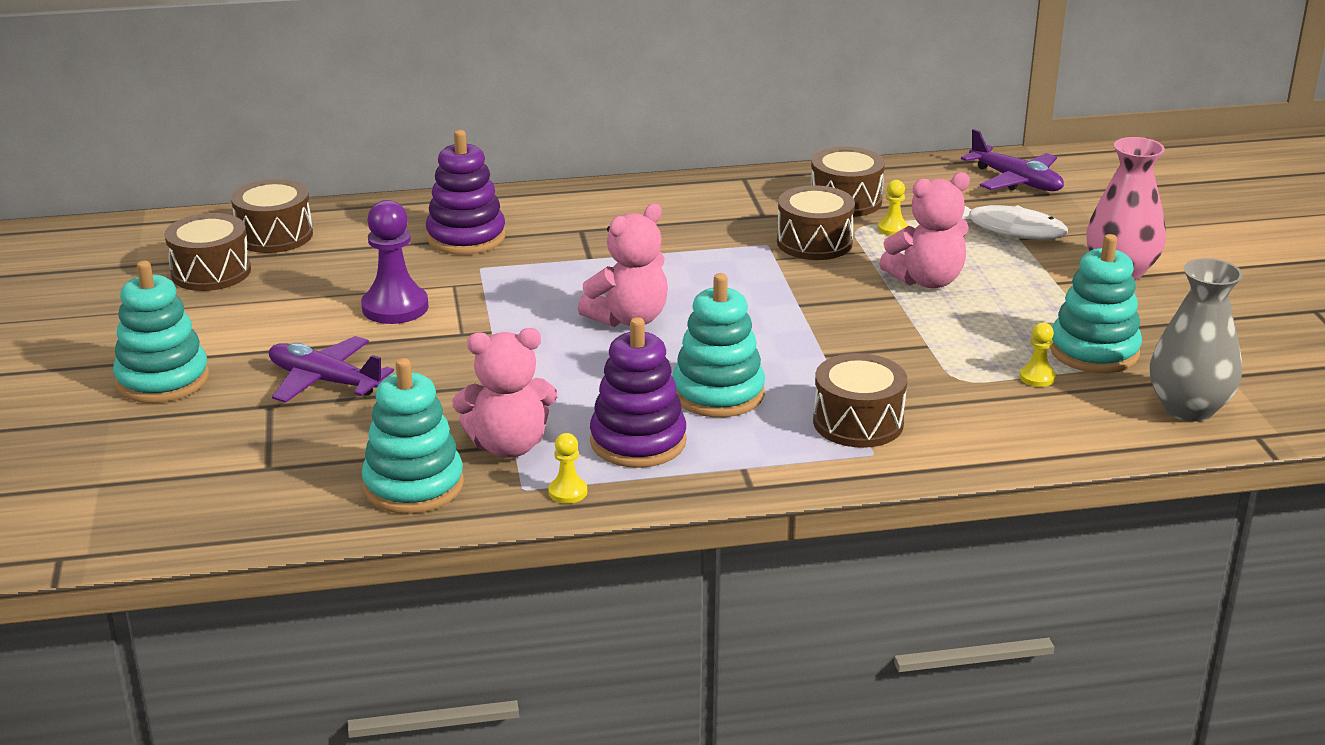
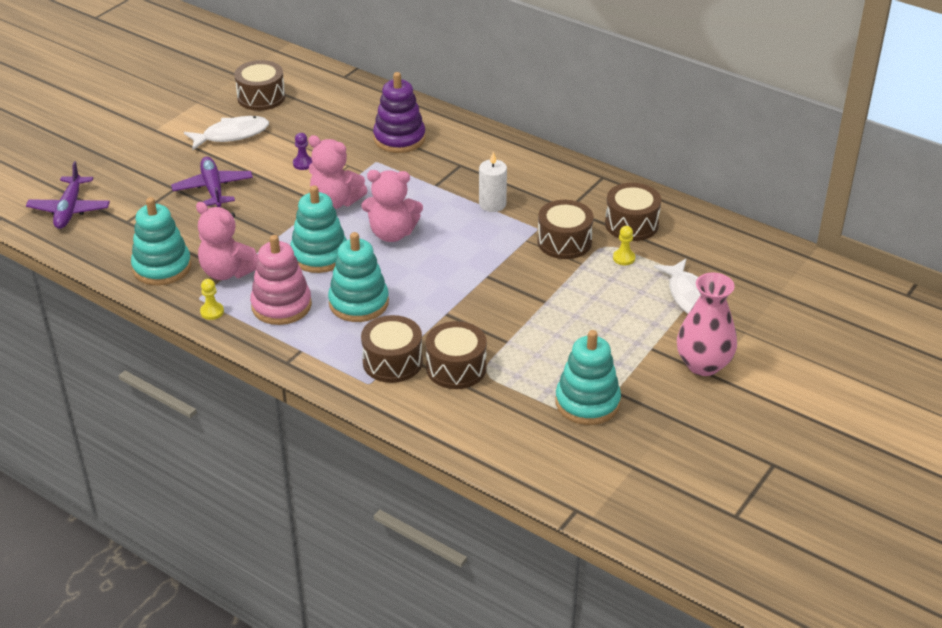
camera: 45 degrees right, 10 degrees up
turquoise stacking toy [113,260,209,403] -> turquoise stacking toy moved to [290,185,347,273]
brown drum [231,179,313,253] -> brown drum moved to [426,321,487,389]
purple pawn [361,200,429,324] -> purple pawn [293,133,312,170], size x0.50
purple stacking toy [590,317,686,468] -> pink stacking toy [250,235,312,325]
pink teddy bear [879,172,970,289] -> pink teddy bear moved to [308,135,368,209]
purple plane [961,129,1064,191] -> purple plane moved to [26,161,110,229]
yellow pawn [1020,322,1056,387] -> none
grey vase [1150,258,1243,422] -> none
none -> white fish [184,116,269,150]
none -> white candle [479,152,507,212]

